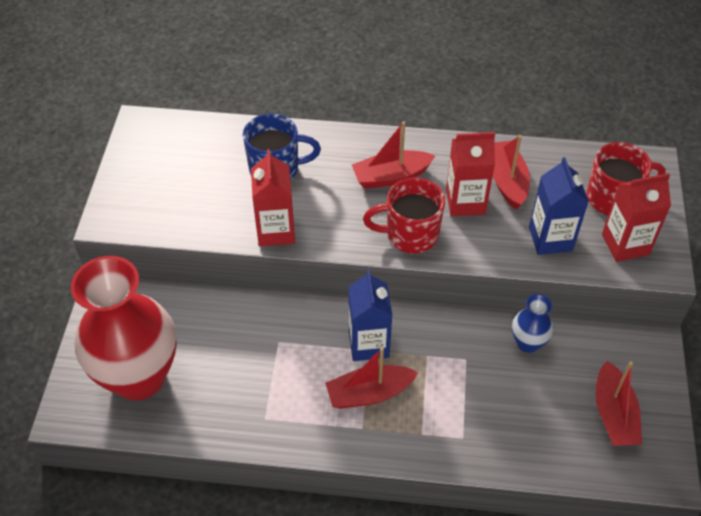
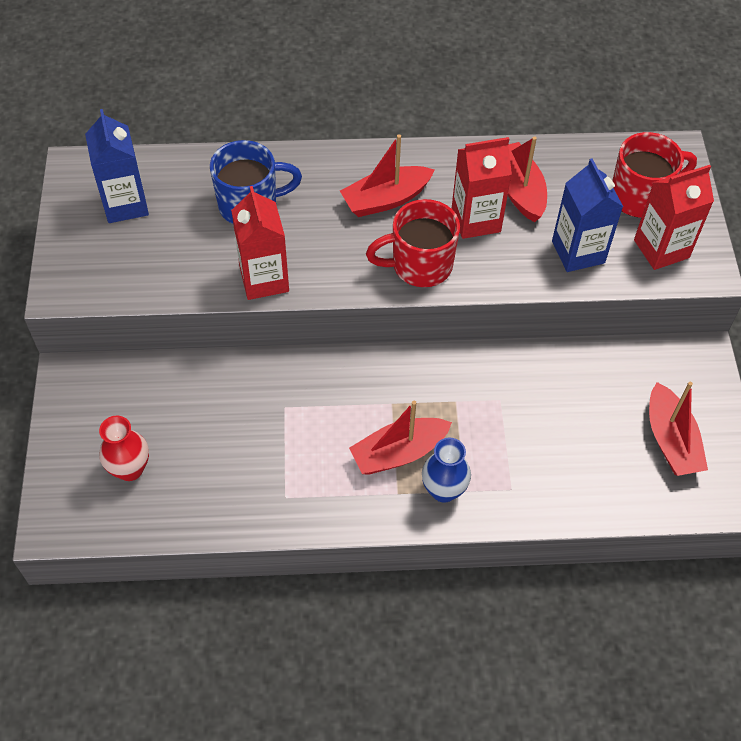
camera: 10 degrees left, 5 degrees up
red vase [71,256,177,400] -> red vase [99,416,149,481], size x0.43
blue carton [348,270,392,361] -> blue carton moved to [85,109,149,223]
blue vase [512,294,553,353] -> blue vase moved to [422,438,471,502]

